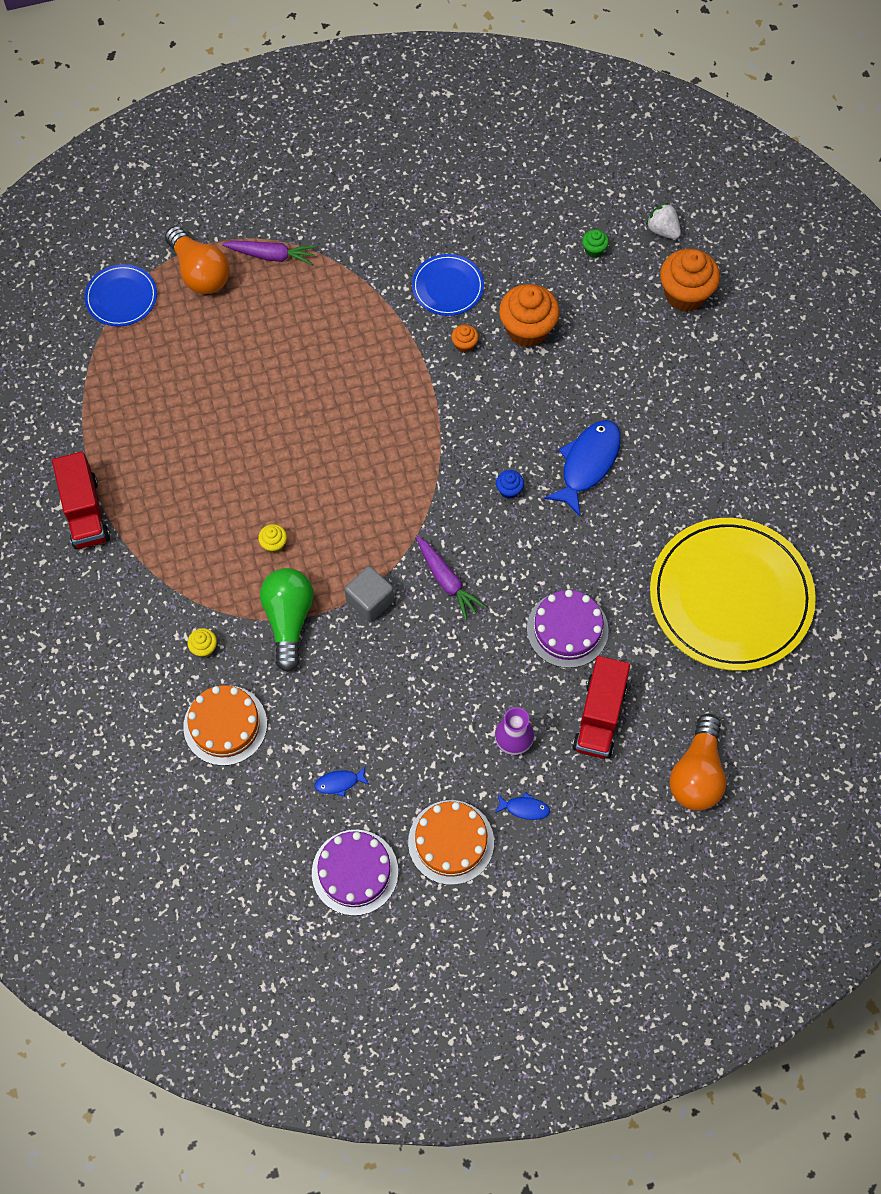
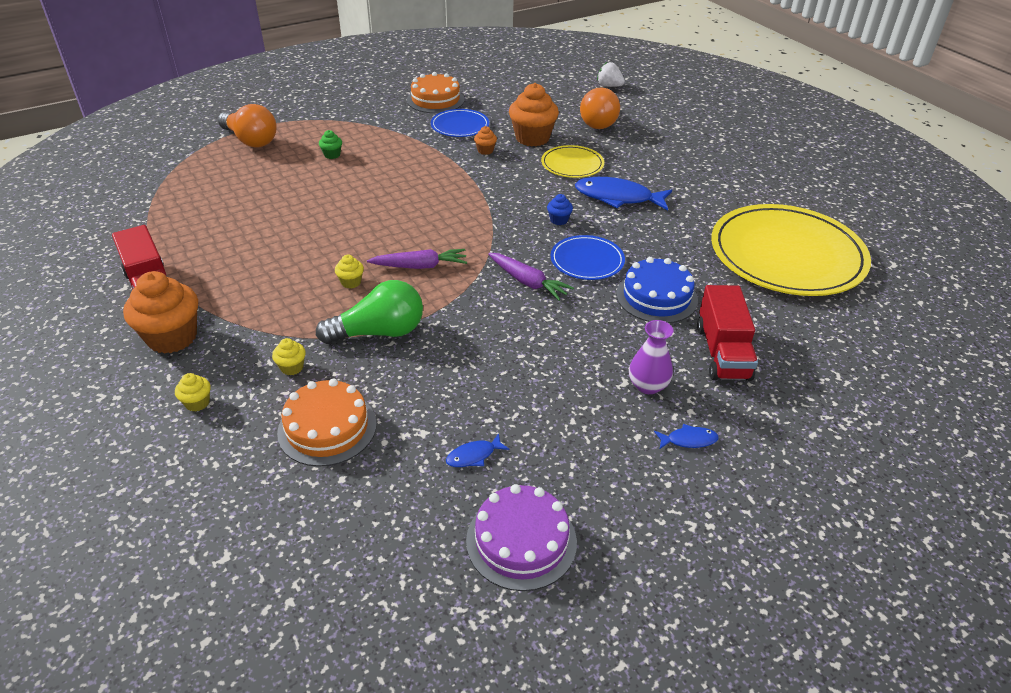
camera: 15 degrees left, 25 degrees down
blue plate [84,264,157,327] -> blue plate moved to [551,235,625,280]
purple carrot [222,241,316,265] -> purple carrot moved to [367,249,467,269]
green light bulb [260,568,314,672] -> green light bulb turned 90 degrees clockwise [316,280,423,344]
grey cube [344,566,394,622] -> none
orange cake [408,800,494,885] -> orange cake moved to [407,72,465,113]
purple cake [527,590,609,668] -> blue cake [616,257,698,323]
blue fish [544,420,621,516] -> blue fish turned 90 degrees counterclockwise [575,177,672,210]
green cupcake [582,230,609,258] -> green cupcake moved to [319,130,342,159]
orange cupcake [660,249,720,312] -> orange cupcake moved to [123,271,198,354]
orange light bulb [669,714,726,811] -> orange light bulb moved to [580,87,620,129]
none -> yellow cupcake [175,373,211,411]
none -> yellow plate [541,145,604,178]

